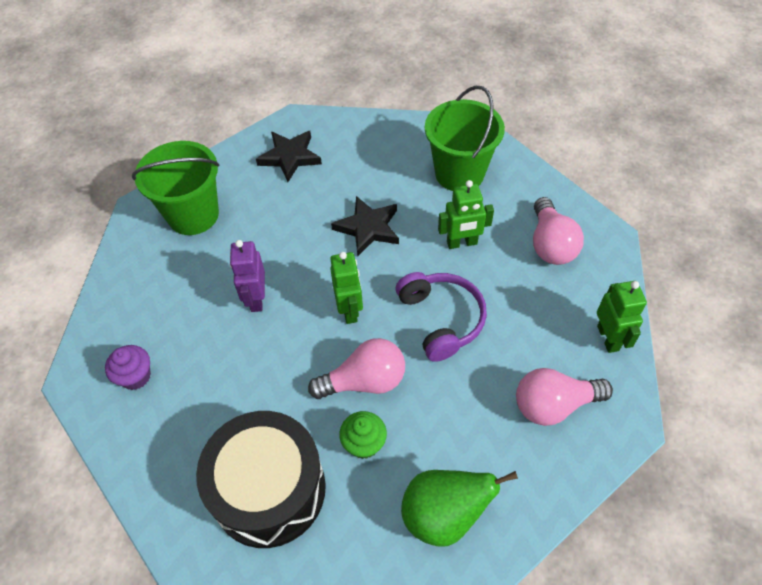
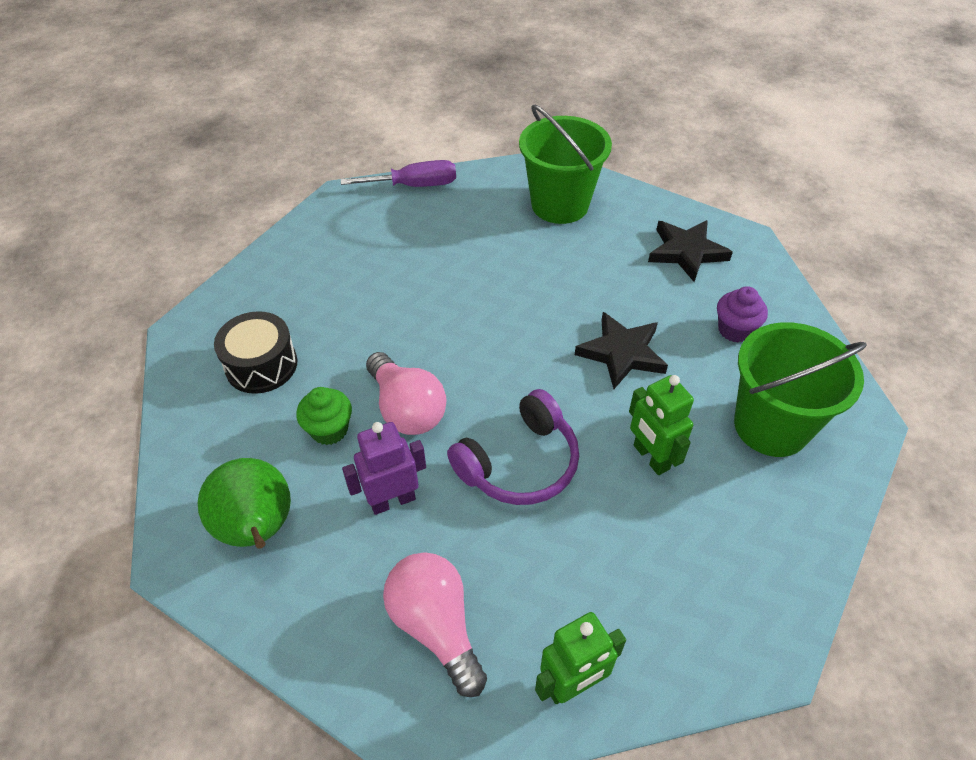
camera: 70 degrees right, 5 degrees down
purple cupcake [105,345,151,390] -> purple cupcake moved to [717,286,768,342]
black drum [196,411,326,548] -> black drum [214,311,297,394], size x0.60
purple robot [230,240,265,312] -> purple robot moved to [342,422,426,515]
green robot [330,252,363,324] -> none
pink light bulb [533,197,584,265] -> none
none -> purple screwdriver [341,160,456,187]

